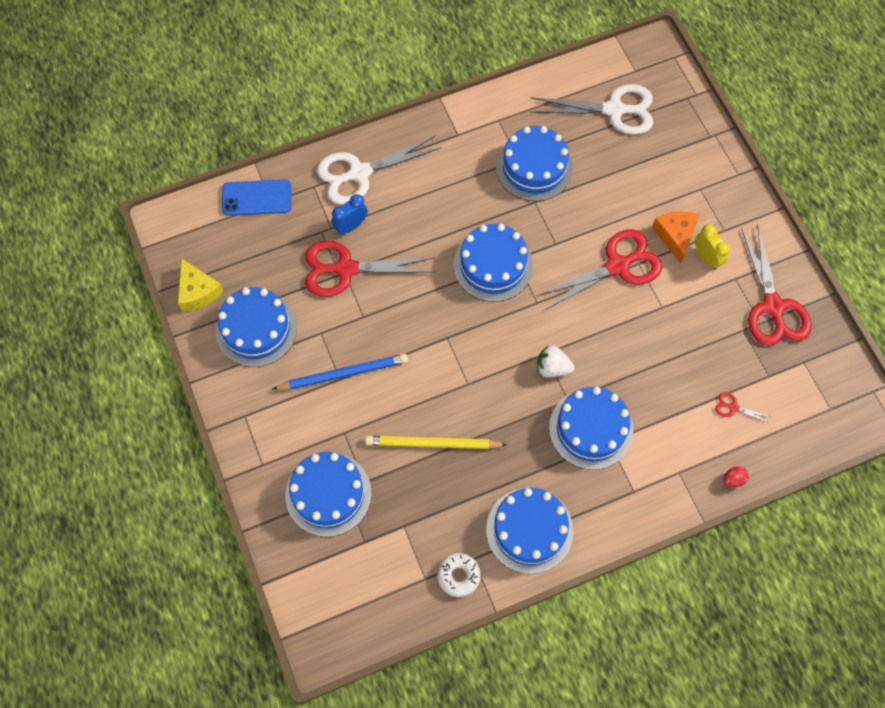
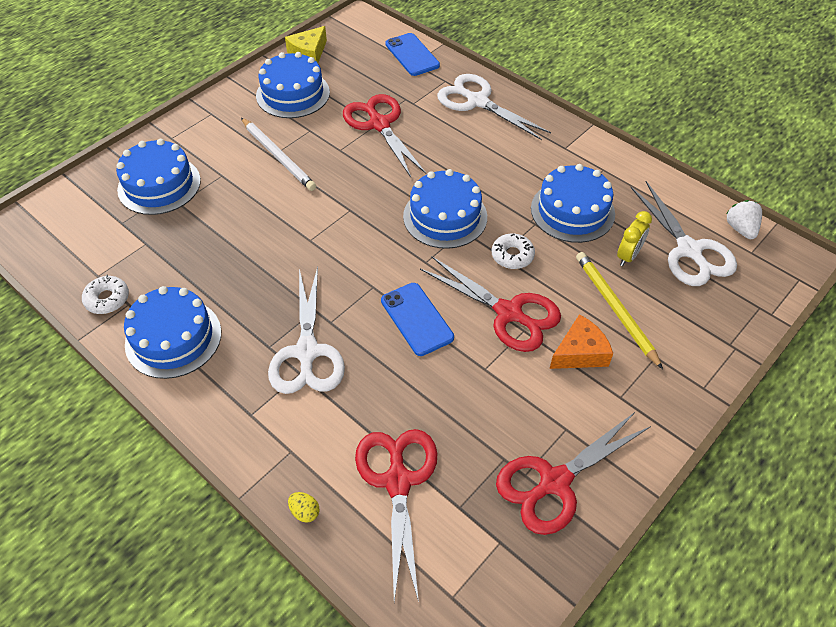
camera: 65 degrees right, 15 degrees down
blue pencil [272,354,408,390] -> white pencil [241,118,316,191]
blue clock [331,194,368,235] -> none
yellow pencil [365,436,507,449] -> yellow pencil moved to [576,252,663,369]
white strawberry [537,345,575,377] -> white strawberry moved to [726,200,762,239]
blue cake [549,387,633,470] -> white scissors [268,266,345,394]
yellow clock [695,224,730,270] -> yellow clock moved to [617,211,652,266]
red scissors [715,392,770,423] -> red scissors [355,429,438,602], size x2.46
red egg [723,466,749,488] -> yellow egg [288,492,319,523]
none -> blue phone [381,283,454,356]
none -> white donut [492,233,535,269]

